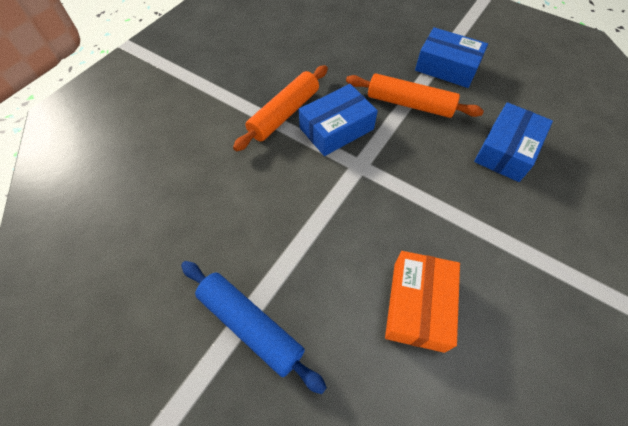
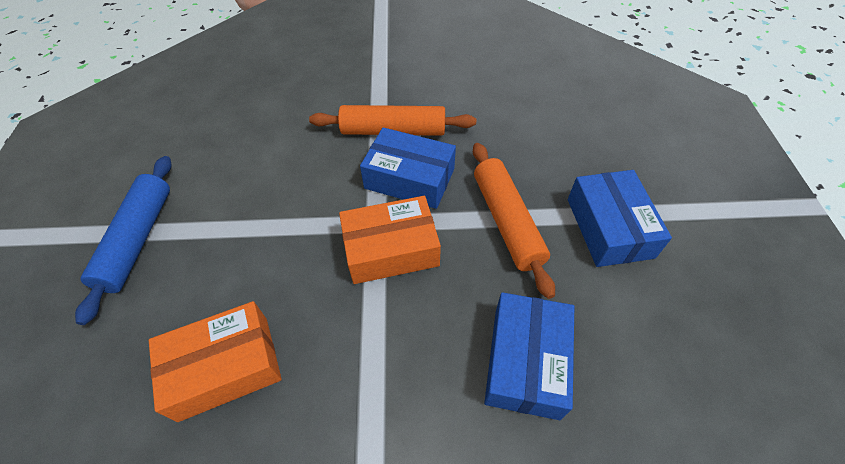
camera: 55 degrees right, 5 degrees down
blue box [474,102,553,182] -> blue box turned 75 degrees counterclockwise [484,292,574,420]
none -> orange box [339,196,441,284]

